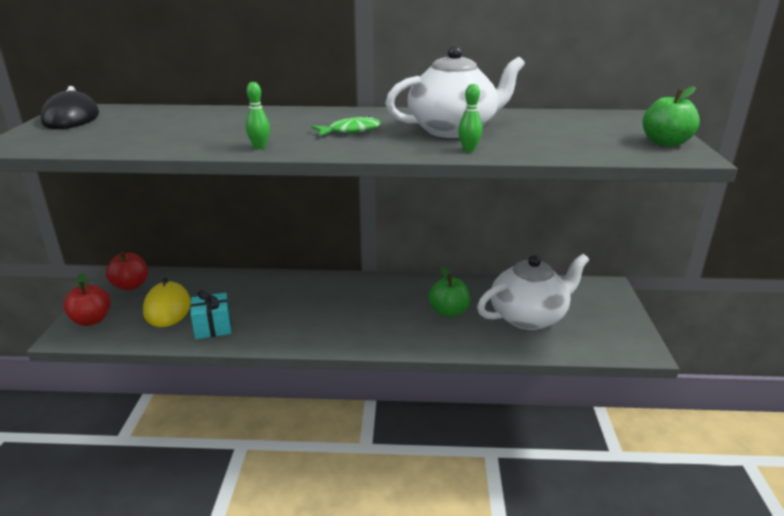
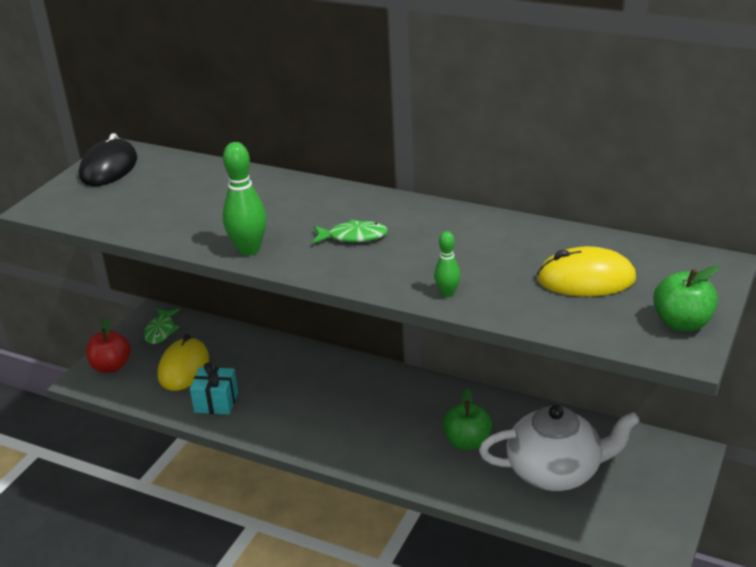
camera: 25 degrees right, 5 degrees up
red apple [106,252,148,290] -> green fish [144,309,180,344]
green bowling pin [246,82,270,149] -> green bowling pin [223,142,267,256], size x1.79
white teapot [385,46,525,138] -> none
none -> yellow mouse [537,246,636,297]

